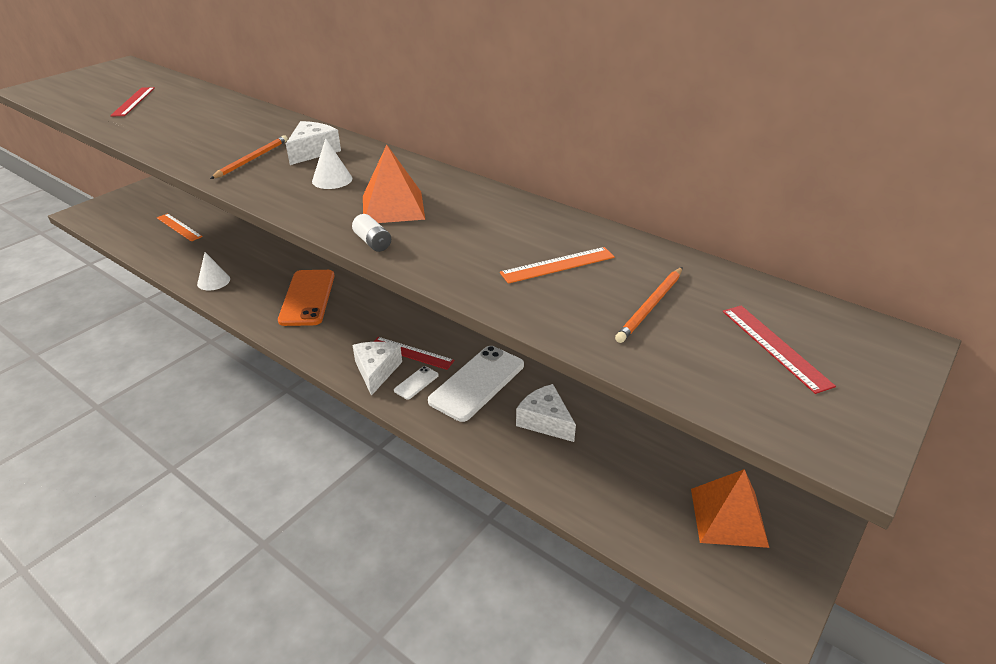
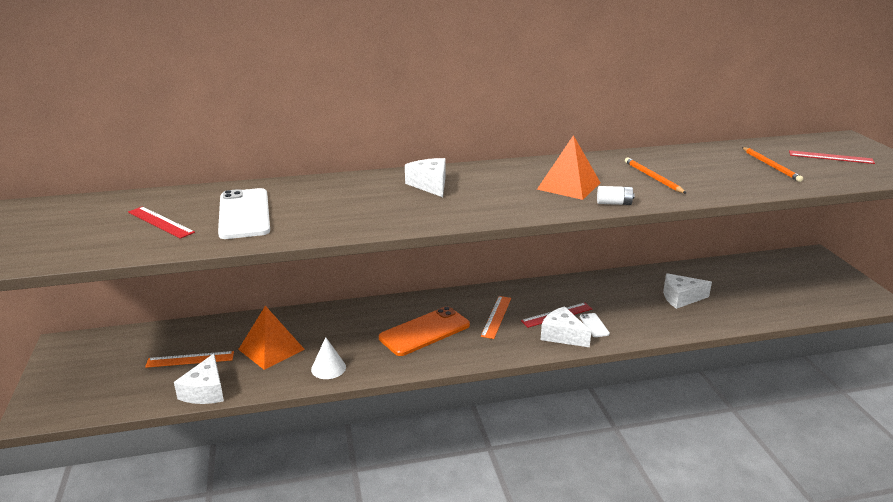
camera: 50 degrees left, 10 degrees down
orange pencil [210,135,288,179] -> orange pencil moved to [625,157,687,194]
orange phone [278,270,335,326] -> orange phone turned 75 degrees counterclockwise [379,306,470,356]
white cone [312,138,352,189] -> none
white phone [428,346,524,422] -> white phone moved to [218,188,270,239]
orange ruler [500,247,615,284] -> orange ruler moved to [481,296,511,339]
orange pyramid [691,469,769,548] -> orange pyramid moved to [238,306,305,370]
none -> white cheese [174,354,224,404]

